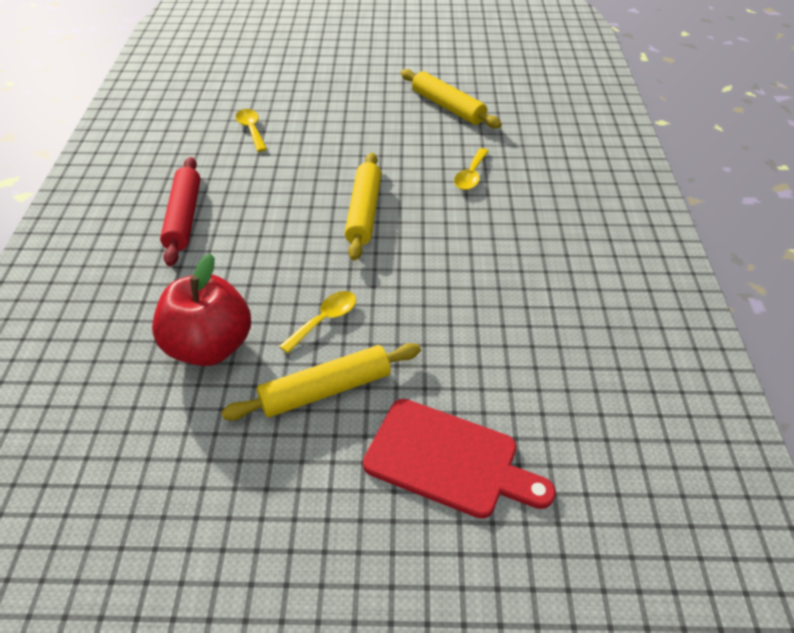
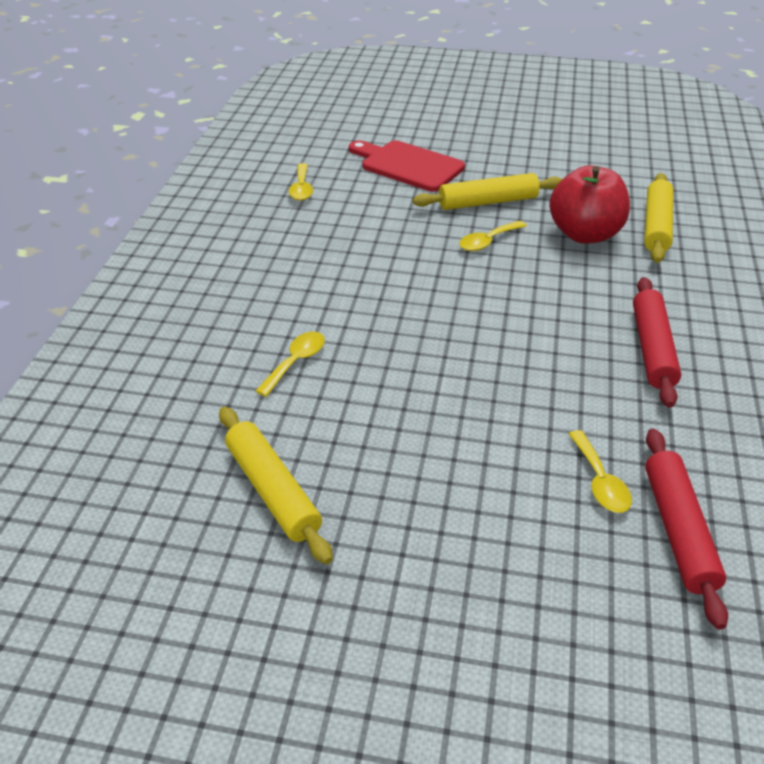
camera: 170 degrees left, 5 degrees down
yellow rolling pin [345,153,381,260] -> yellow rolling pin moved to [644,173,673,263]
none -> yellow spoon [289,163,313,201]
none -> red rolling pin [645,429,728,629]

